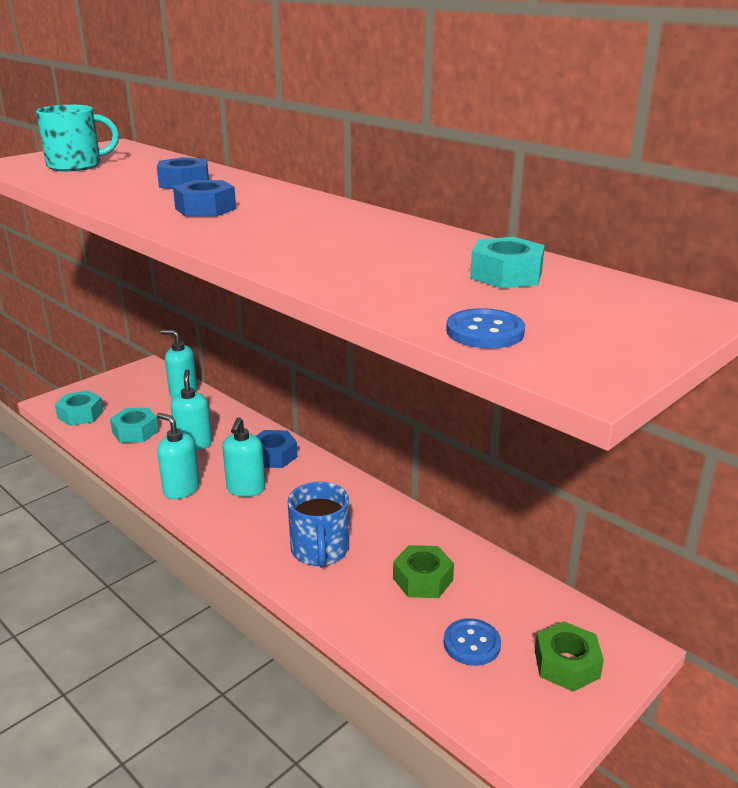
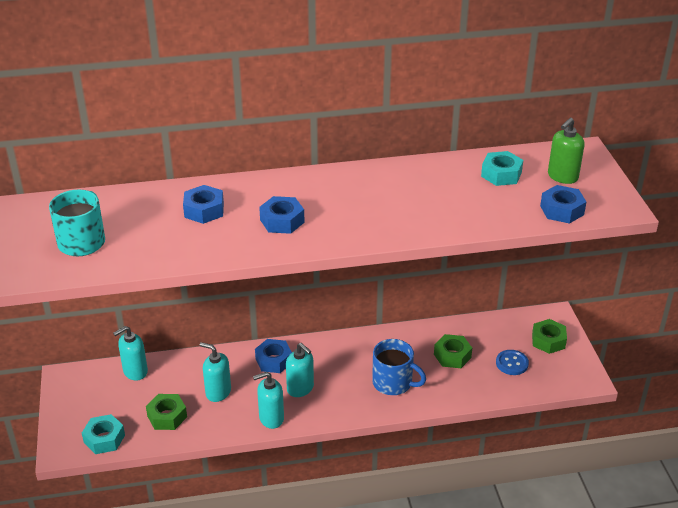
camera: 55 degrees left, 10 degrees up
turquoise nut [110,407,159,443] -> green nut [146,394,187,430]
blue button [446,308,525,348] -> blue nut [540,185,586,224]
none -> green soap dispenser [548,118,585,184]

